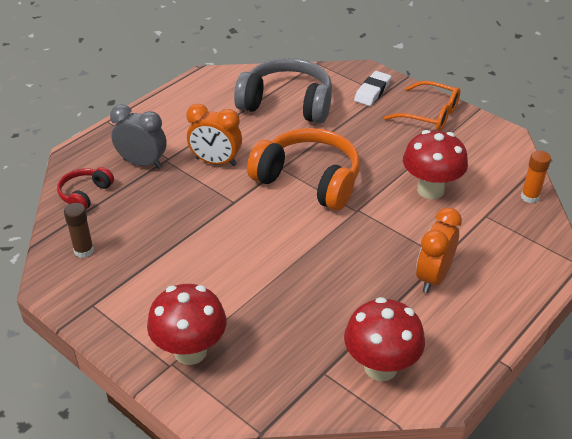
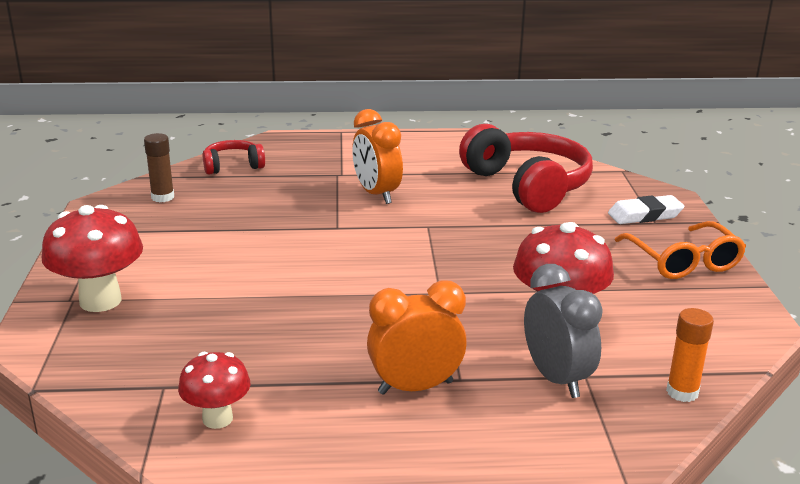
camera: 45 degrees right, 15 degrees down
grey clock [110,104,167,169] -> grey clock moved to [524,264,603,398]
grey headphones [234,58,332,124] -> red headphones [459,124,593,213]
orange headphones [247,128,360,211] -> none
red mushroom [344,297,425,381] -> red mushroom [178,352,251,429], size x0.61

